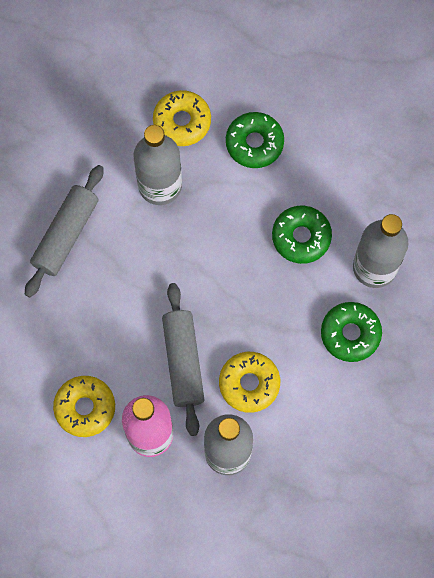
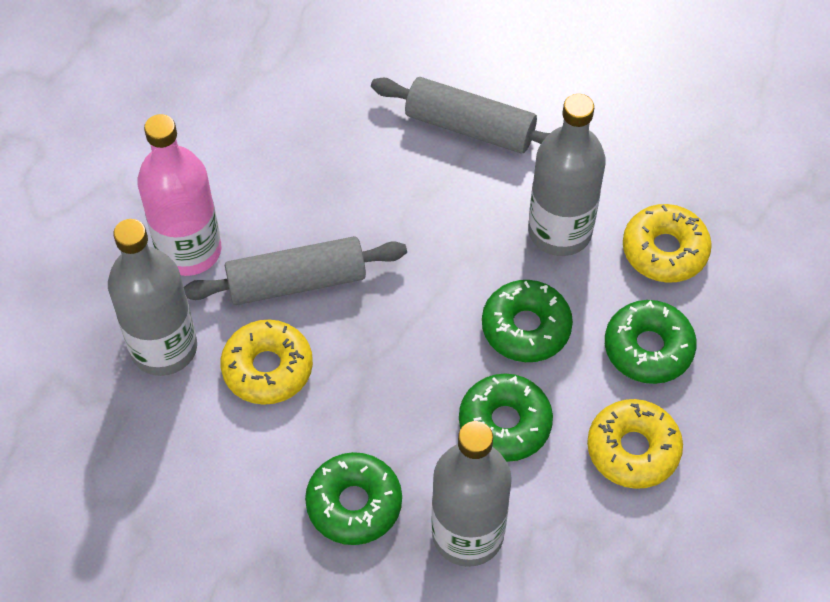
camera: 85 degrees right, 15 degrees down
yellow donut [53,376,115,437] -> yellow donut moved to [587,399,683,489]
none -> green donut [482,280,573,362]

